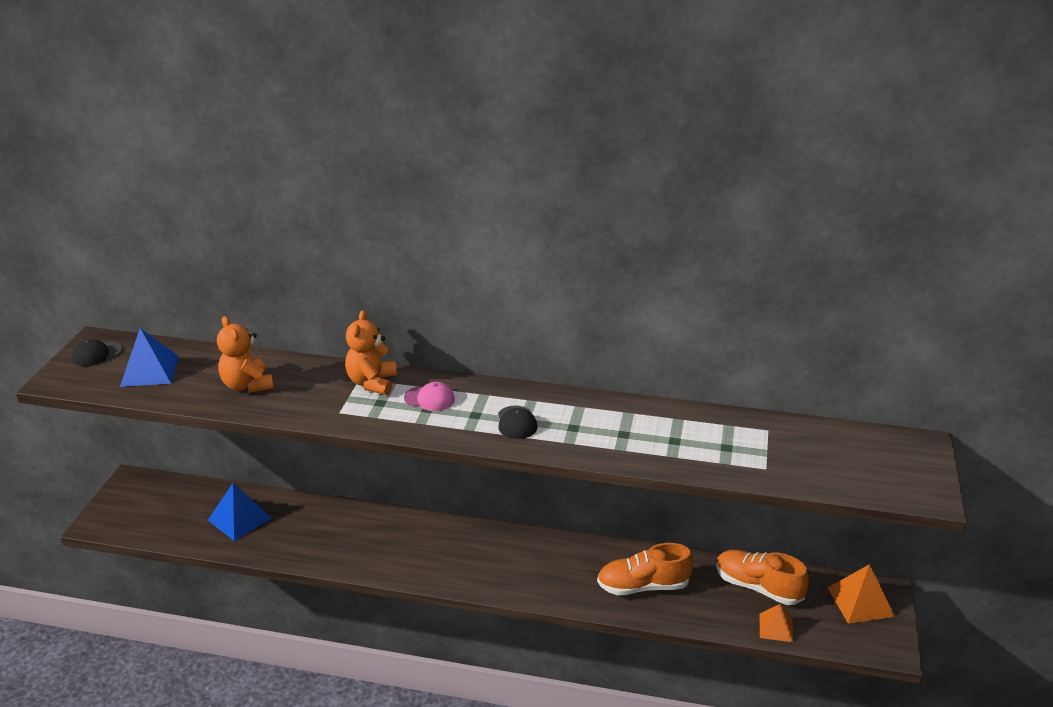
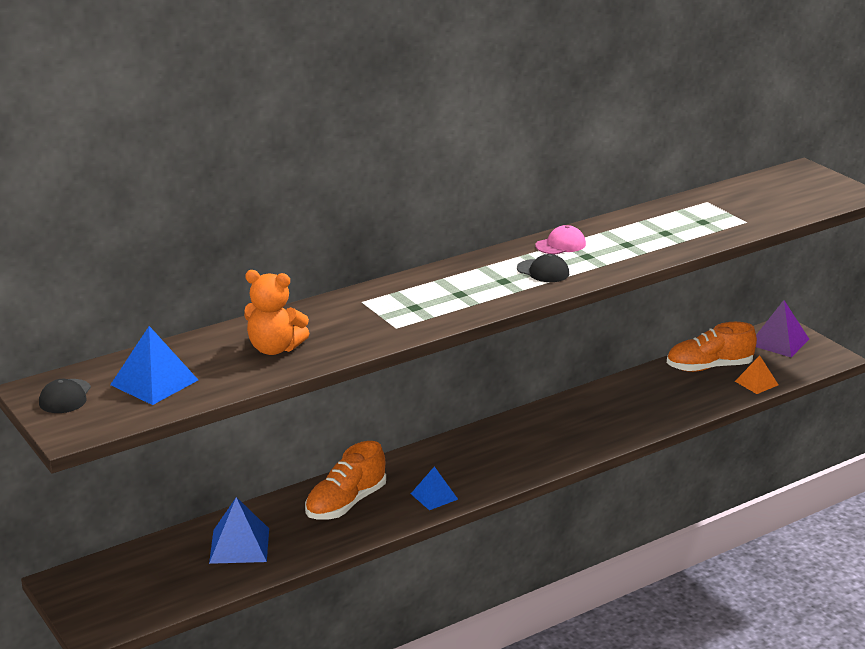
camera: 45 degrees left, 5 degrees down
orange teddy bear [345,310,397,395] -> none
pink cap [404,382,455,411] -> pink cap moved to [535,225,586,255]
orange shoe [597,543,693,595] -> orange shoe moved to [305,441,386,519]
orange pyramid [828,564,895,624] -> purple pyramid [756,300,809,357]
none -> blue pyramid [411,466,458,510]

